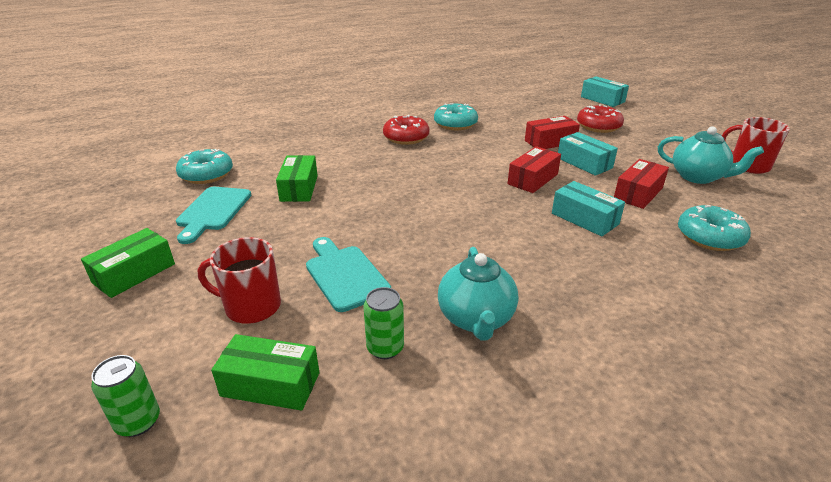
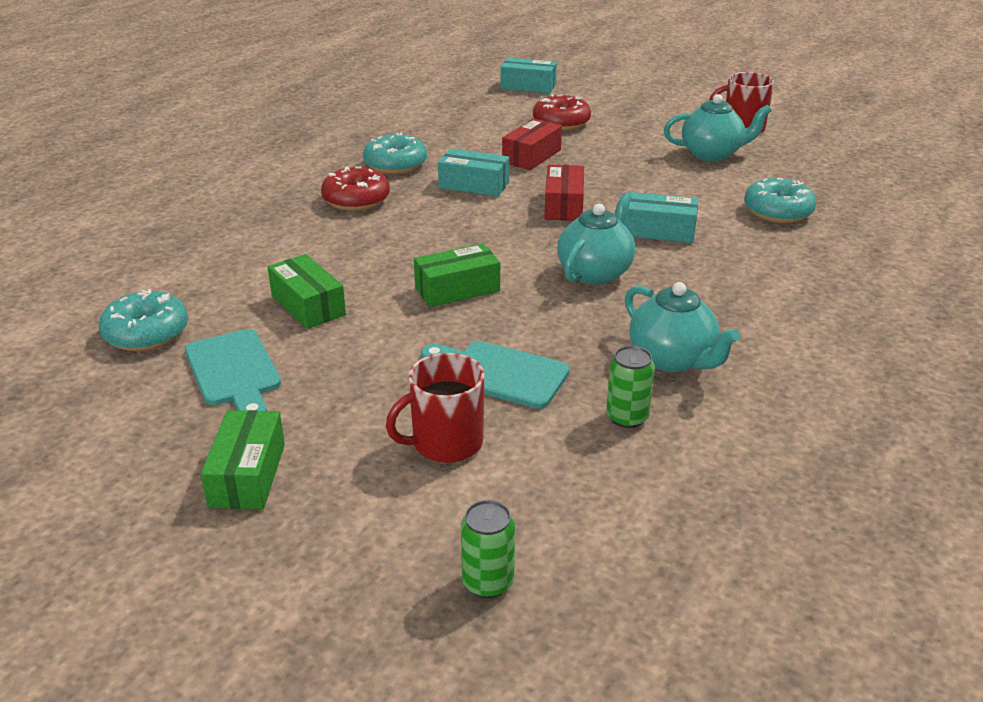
camera: 35 degrees left, 0 degrees up
green box [211,334,319,411] -> green box moved to [414,243,500,307]
turquoise box [558,132,618,176] -> turquoise box moved to [438,149,509,197]
red box [614,159,669,209] -> none
none -> turquoise teapot [557,193,635,285]

